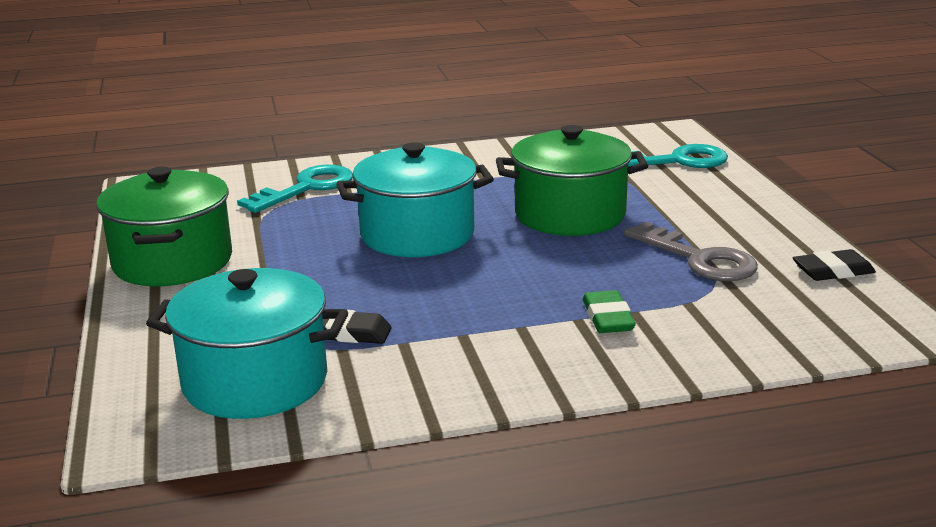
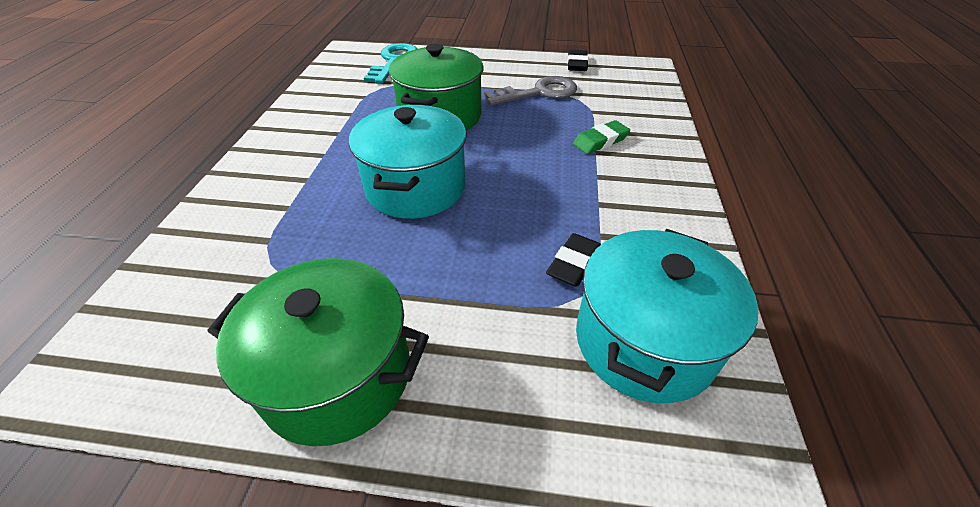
camera: 70 degrees left, 20 degrees up
turquoise key [237,164,353,213] -> none
green eraser [583,290,636,333] -> green eraser turned 45 degrees counterclockwise [573,120,630,154]

